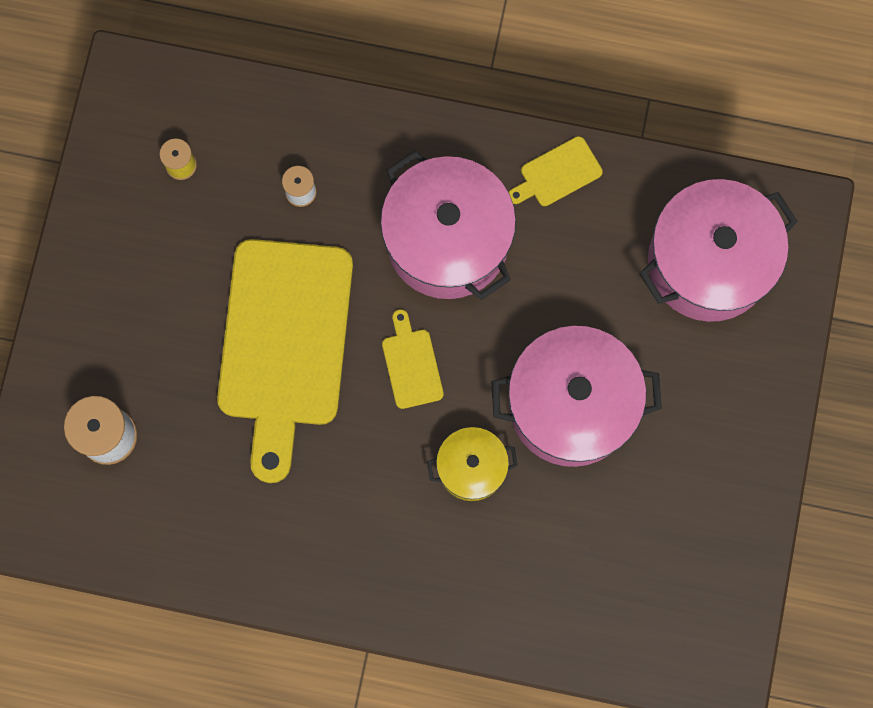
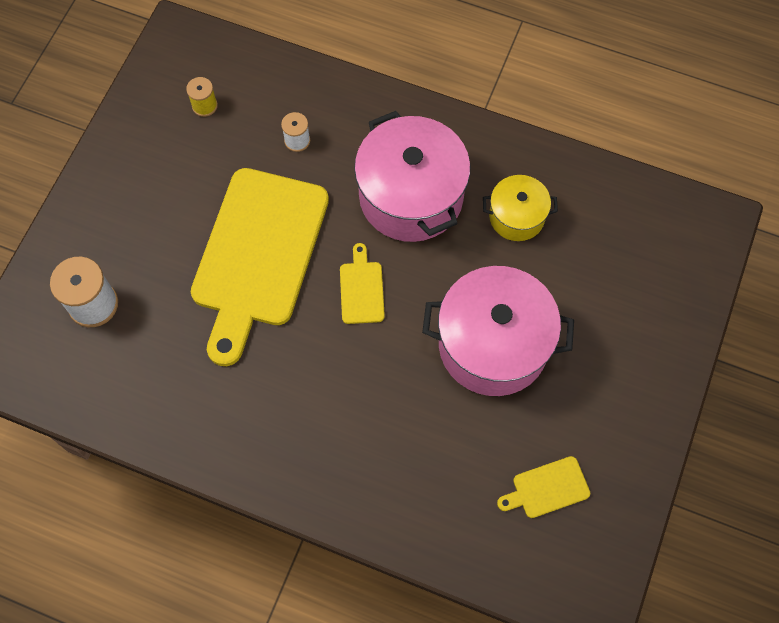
camera: 10 degrees right, 10 degrees down
yellow pot [427,427,518,501] -> yellow pot moved to [483,175,558,241]
yellow cutting board [509,136,603,206] -> yellow cutting board moved to [497,456,590,518]
pink pot [639,179,798,322] -> none

